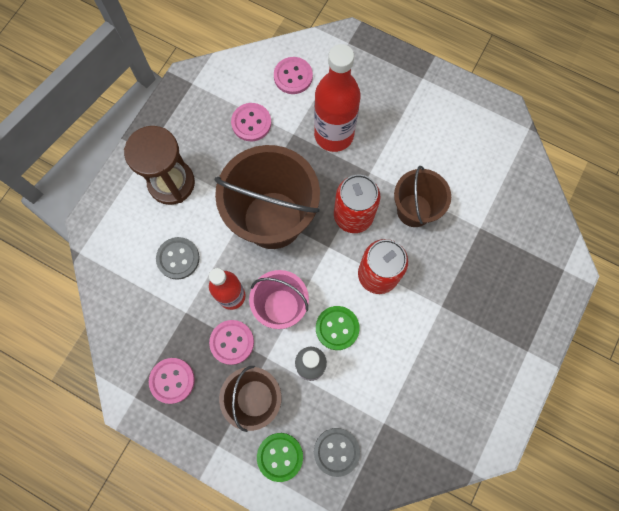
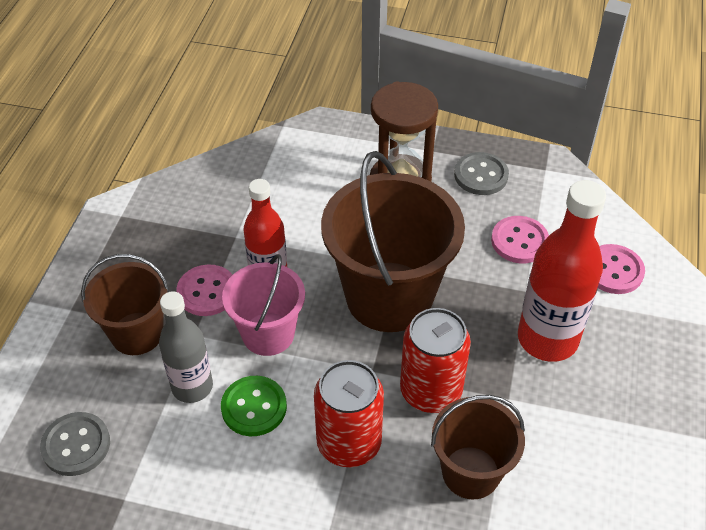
camera: 75 degrees right, 25 degrees down
pink button [149,358,195,404] -> none
grey button [156,237,200,280] -> grey button moved to [454,152,509,195]
green button [257,433,303,482] -> none

